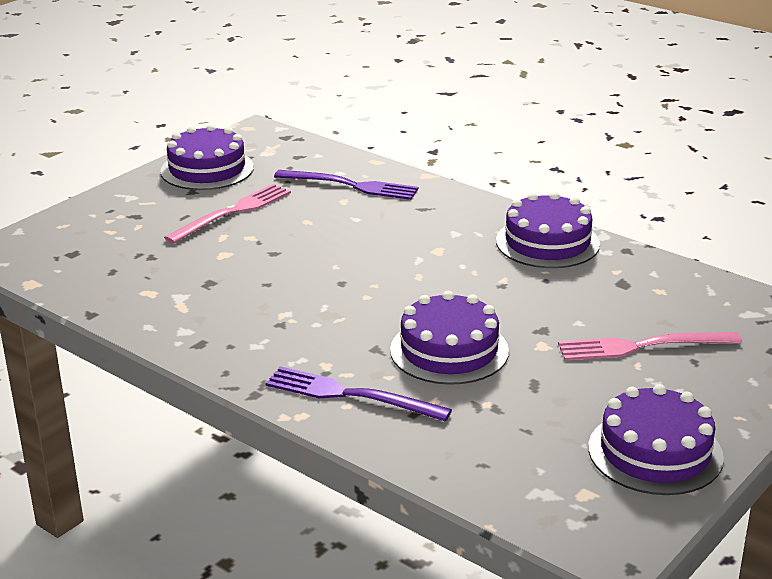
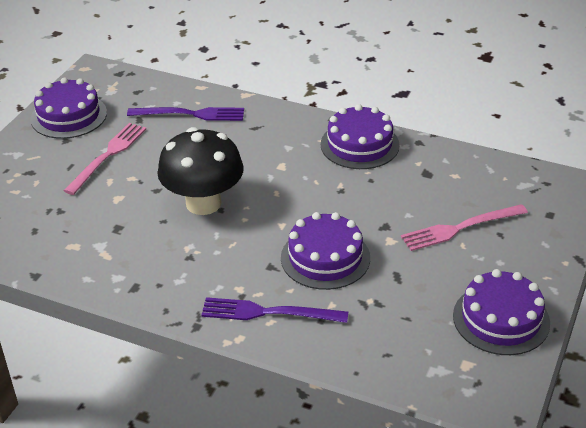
camera: 15 degrees left, 10 degrees up
none -> black mushroom [157,127,244,215]

